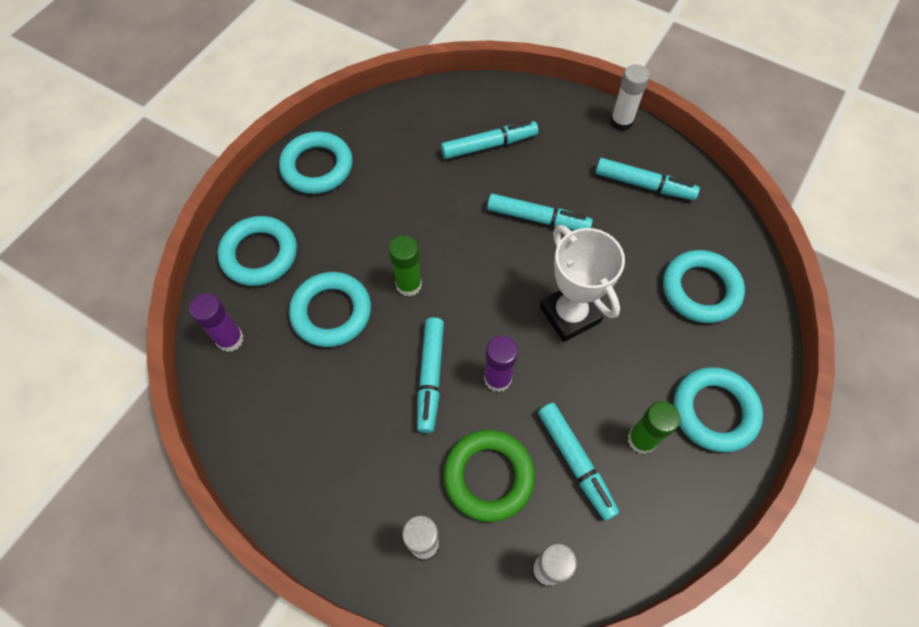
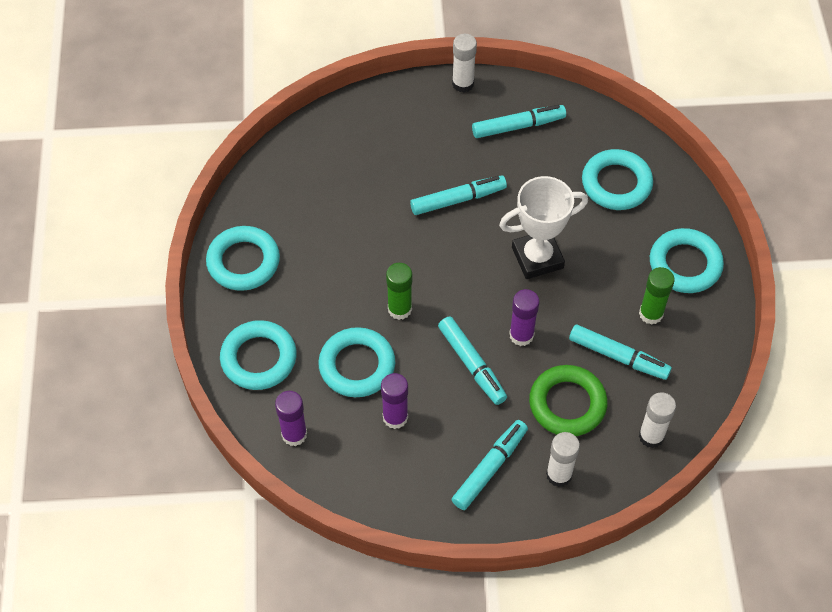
camera: 35 degrees left, 5 degrees down
turquoise marker [441,121,538,159] -> turquoise marker moved to [451,420,528,510]
white trophy [540,225,625,342] -> white trophy turned 45 degrees counterclockwise [499,176,588,279]
none -> purple glue stick [381,373,408,429]

